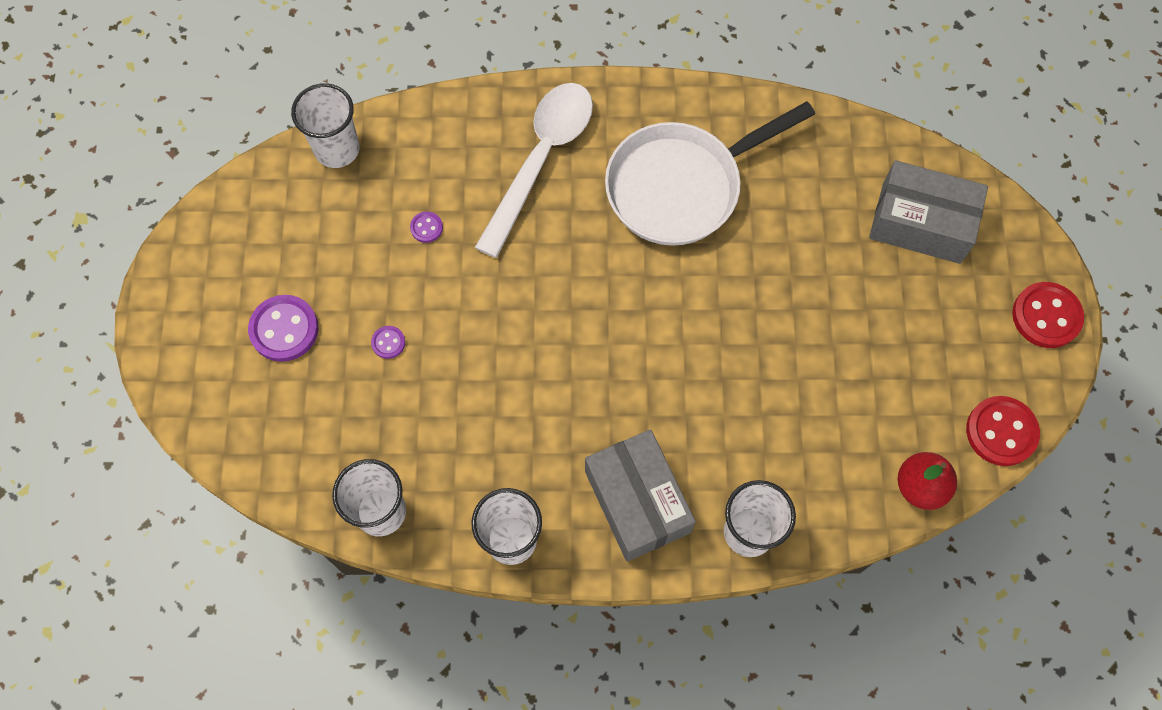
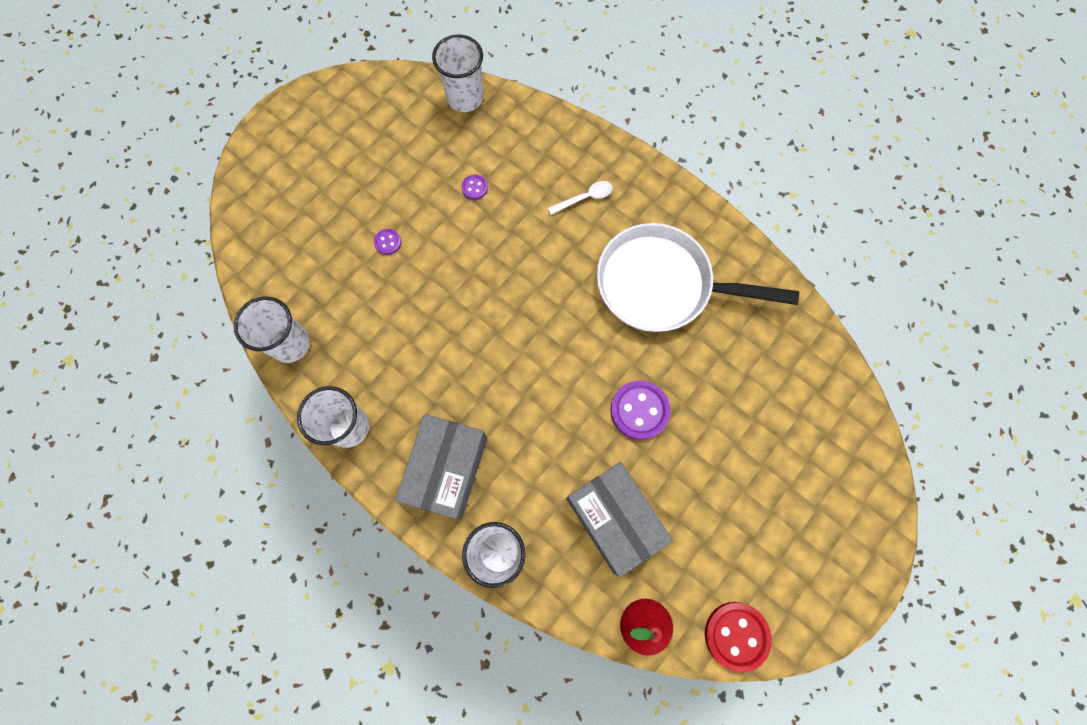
camera: 40 degrees right, 5 degrees up
purple button [248,295,318,362] -> purple button moved to [611,380,671,440]
white spoon [475,83,593,258] -> white spoon [547,181,613,215], size x0.41
grey box [869,160,988,264] -> grey box moved to [567,462,673,577]
red button [1012,282,1084,348] -> none

